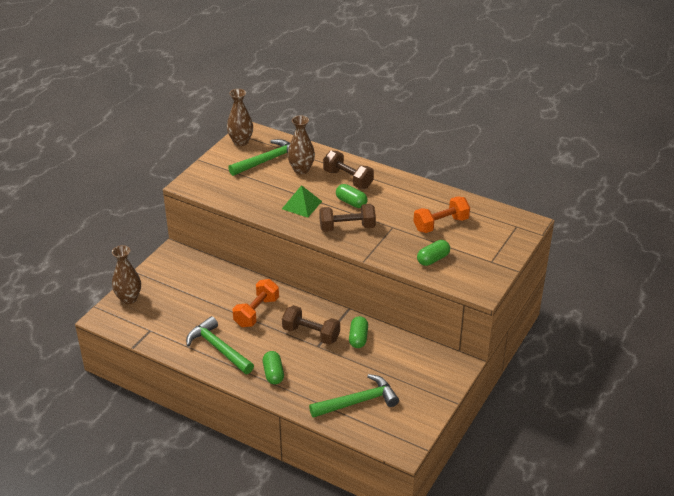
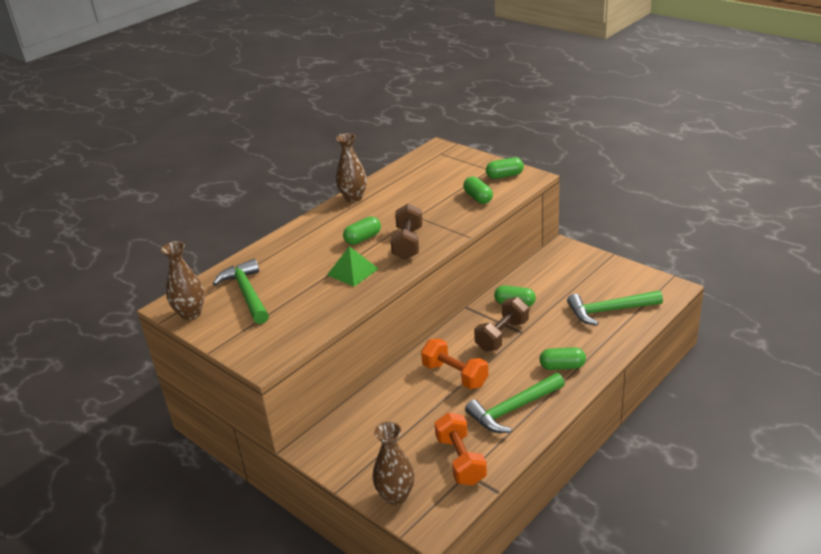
camera: 75 degrees left, 5 degrees down
brown vase [287,115,315,174] -> brown vase moved to [336,133,367,202]
green hammer [309,374,399,418] -> green hammer turned 90 degrees counterclockwise [567,290,663,326]
brown dumbbell [323,150,374,189] -> none
orange dumbbell [414,196,470,233] -> orange dumbbell moved to [435,412,487,485]
none -> green capsule [486,157,524,179]

